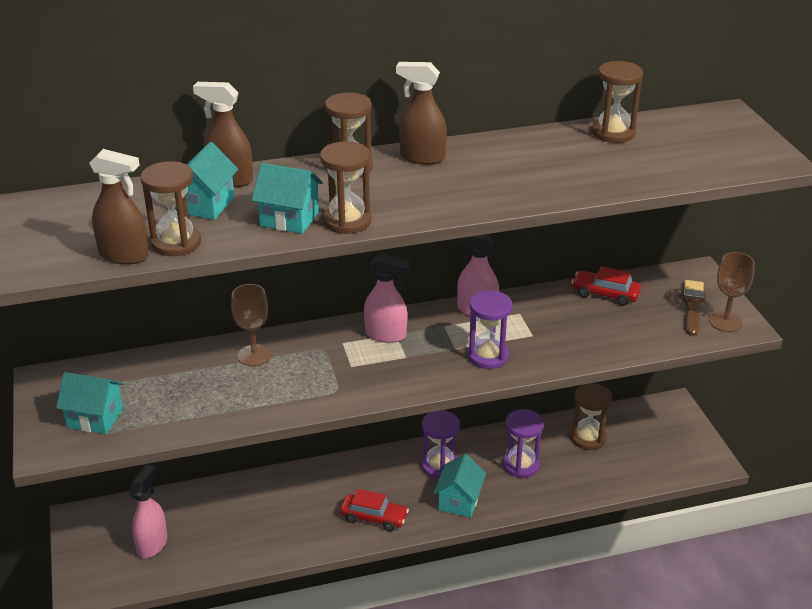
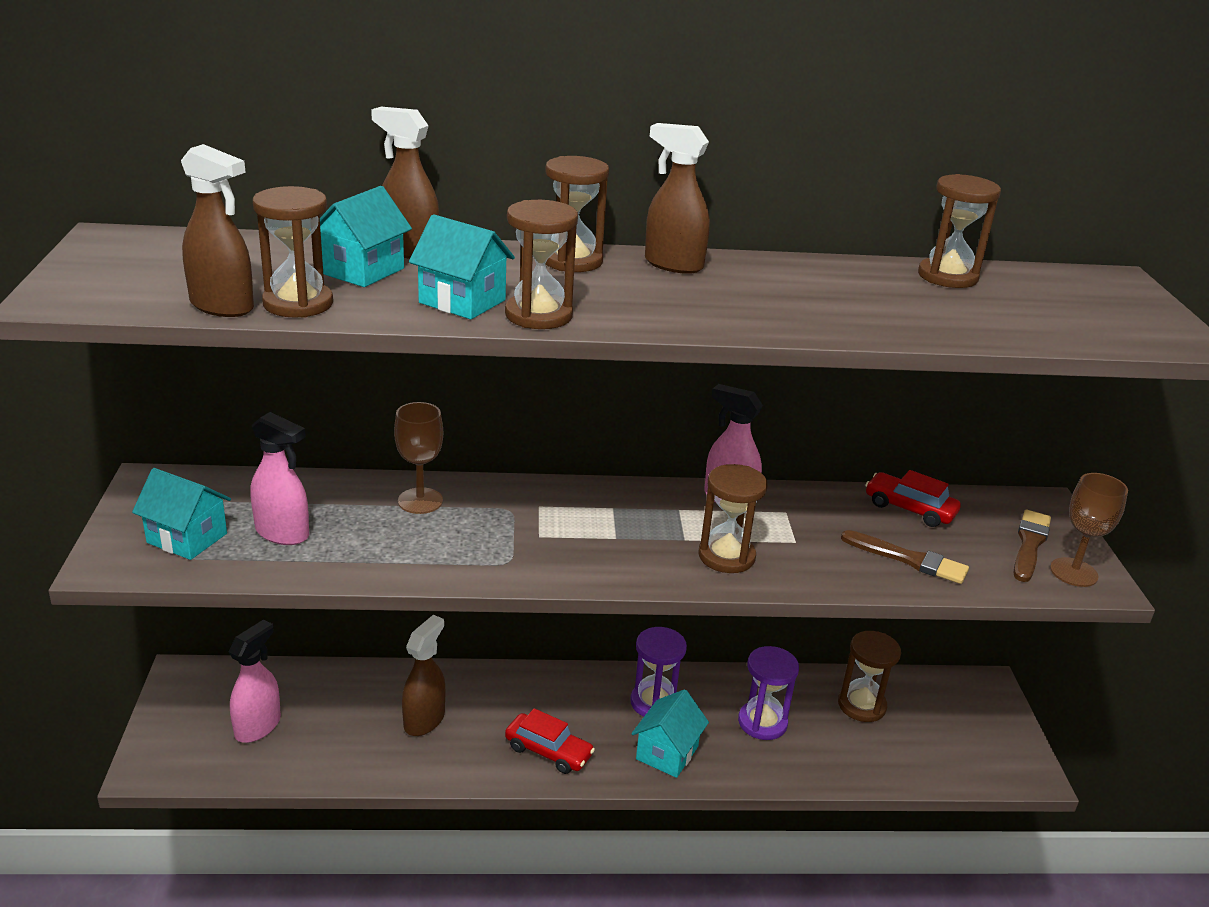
camera: 10 degrees right, 5 degrees down
pink spray bottle [364,254,410,343] -> pink spray bottle moved to [250,412,309,545]
purple hourglass [467,291,513,369] -> brown hourglass [698,464,768,573]
none -> brown spray bottle [402,615,445,736]
none -> brown brush [841,530,969,584]

